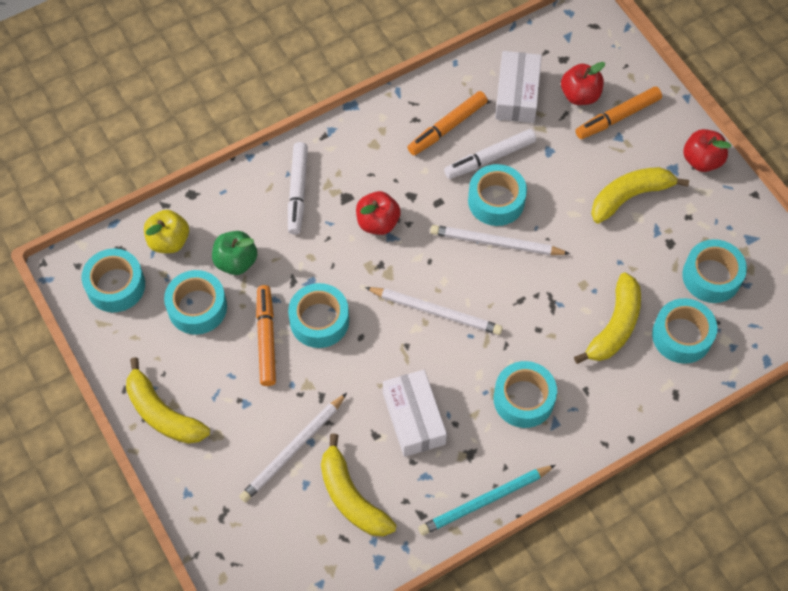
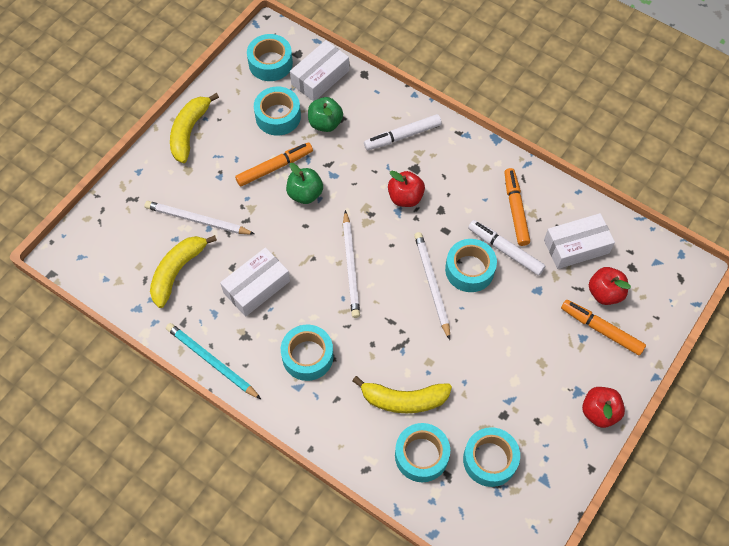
camera: 65 degrees right, 0 degrees up
yellow apple [144,210,189,253] -> white box [290,40,349,101]
turquoise tape [288,283,349,348] -> green apple [286,163,323,204]
orange marker [407,91,488,155] -> orange marker turned 60 degrees clockwise [504,168,530,246]
yellow banana [591,167,689,224] -> none

